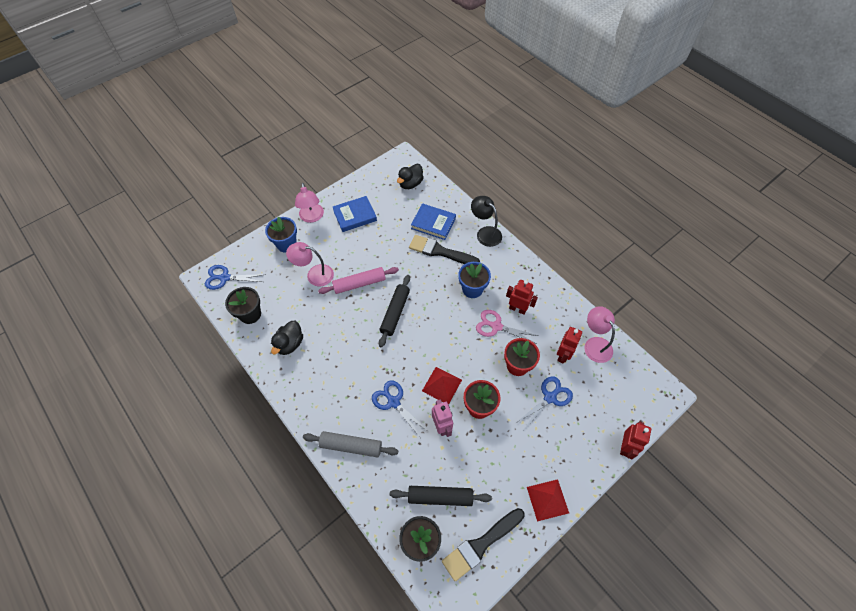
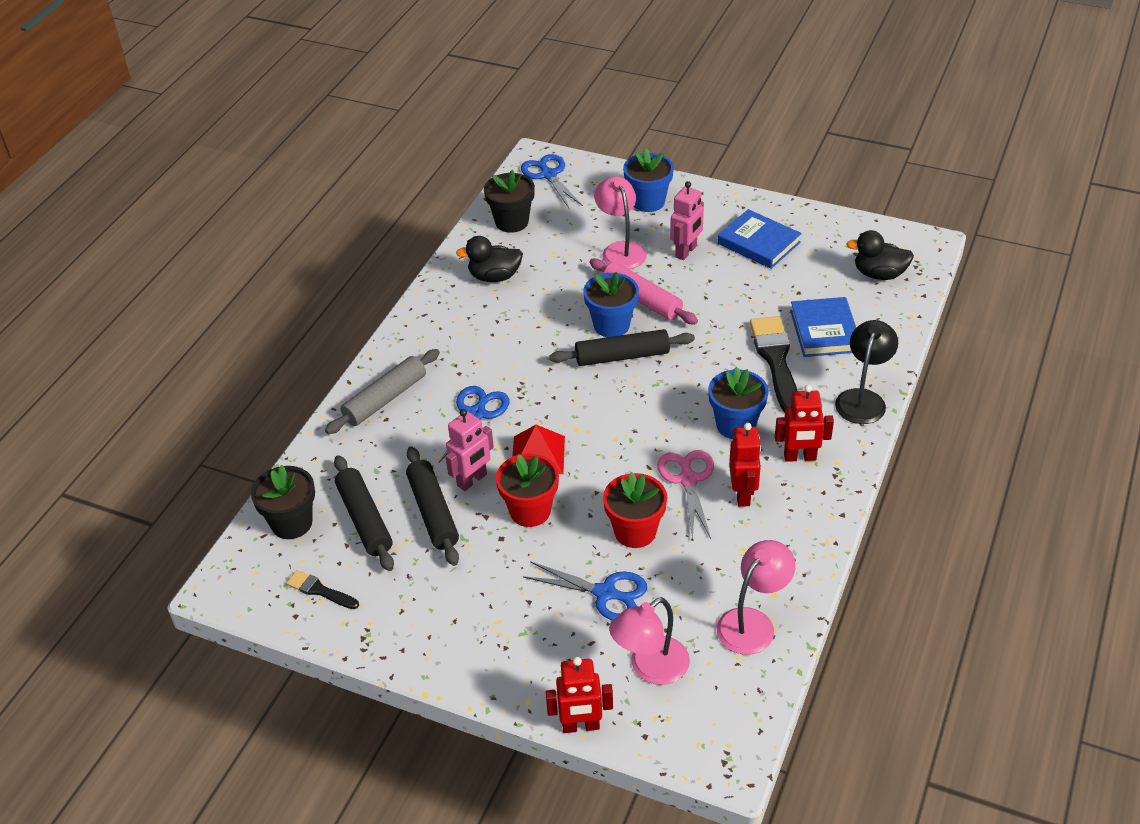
camera: 65 degrees right, 15 degrees down
pink lamp [295,183,324,223] -> pink lamp moved to [609,597,690,685]
grey rolling pin [303,431,398,458] -> grey rolling pin turned 60 degrees clockwise [325,349,440,434]
black brush [442,508,525,581] -> black brush [286,570,359,609], size x0.52
red pyramid [527,479,569,521] -> none
red robot [557,327,582,363] -> red robot moved to [775,385,834,462]
none -> black rolling pin [406,446,459,566]
none -> blue flower pot [583,272,639,337]
none -> pink robot [670,181,704,260]

